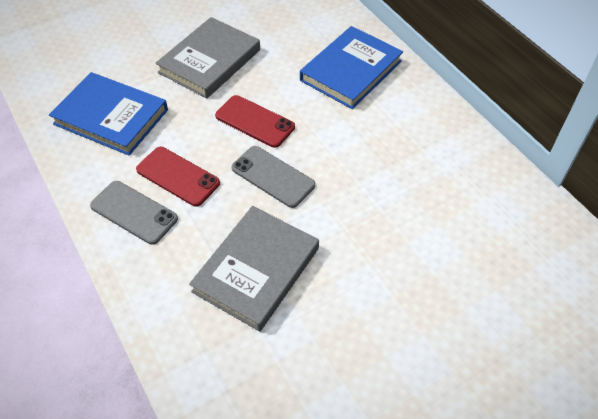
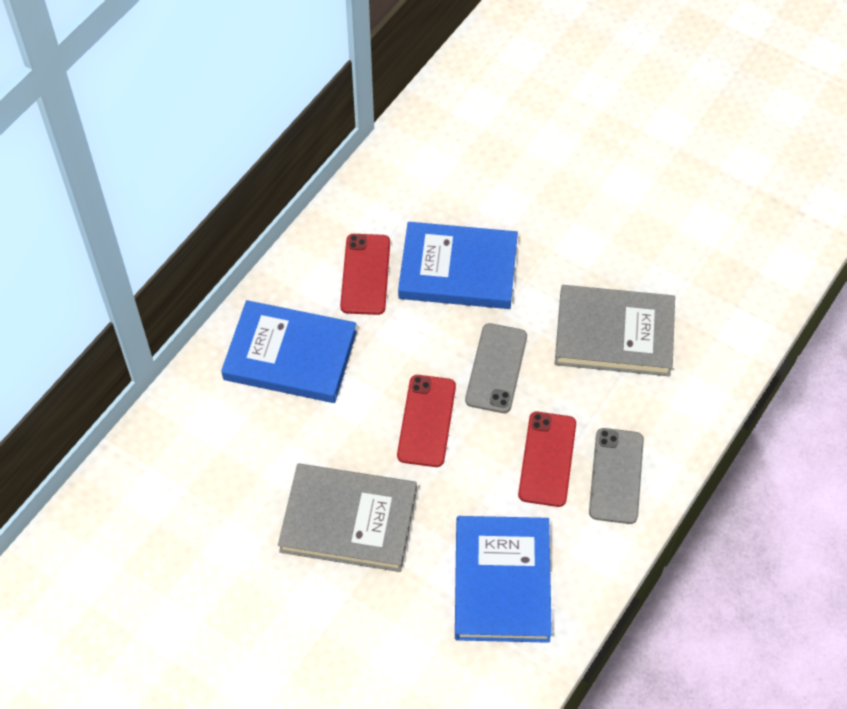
camera: 115 degrees left, 5 degrees up
none -> red phone [340,234,390,315]
none -> blue book [398,222,518,309]

